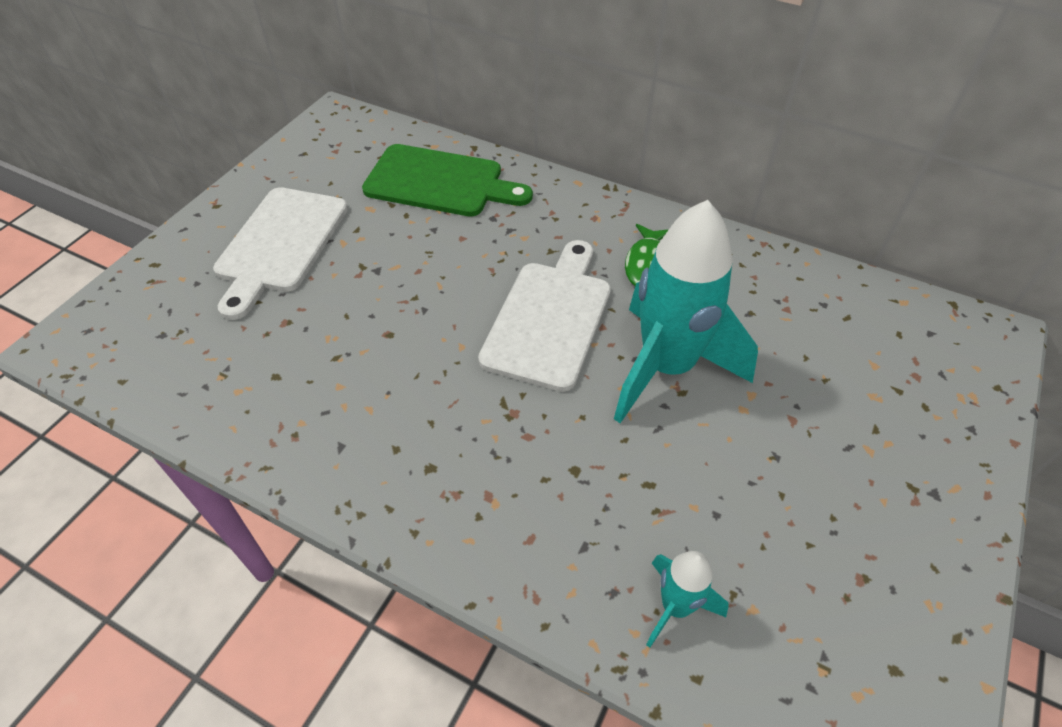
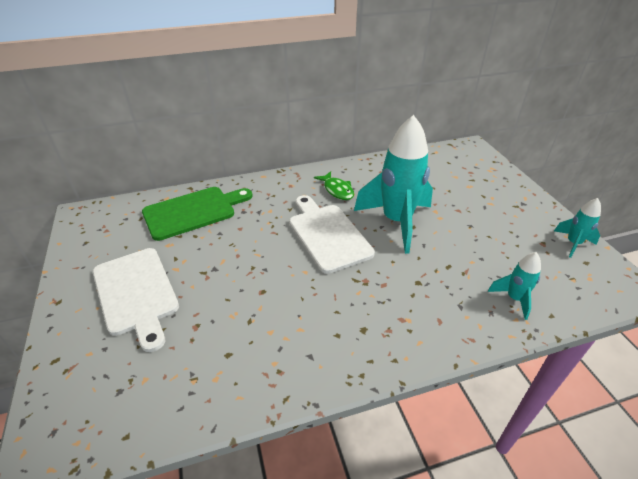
camera: 45 degrees left, 10 degrees down
none -> turquoise rocket [554,198,601,258]

